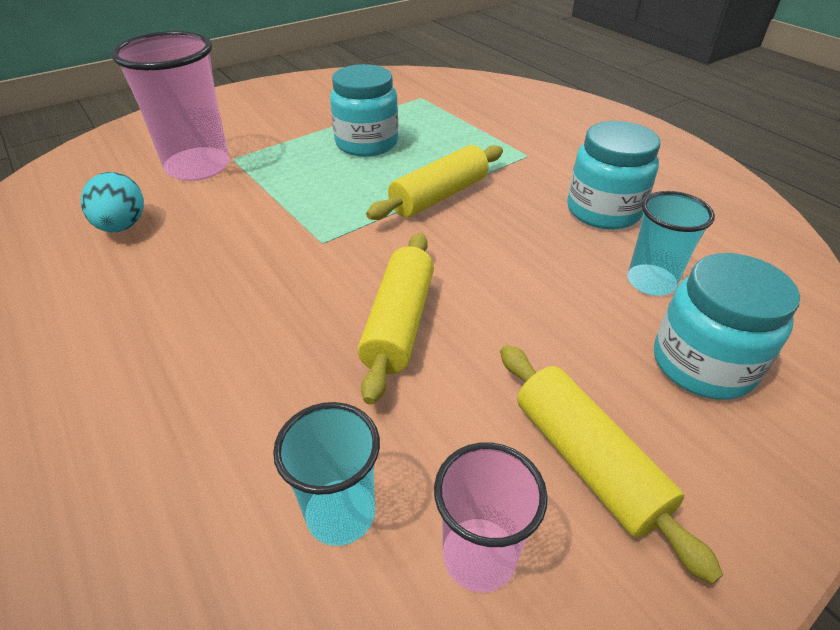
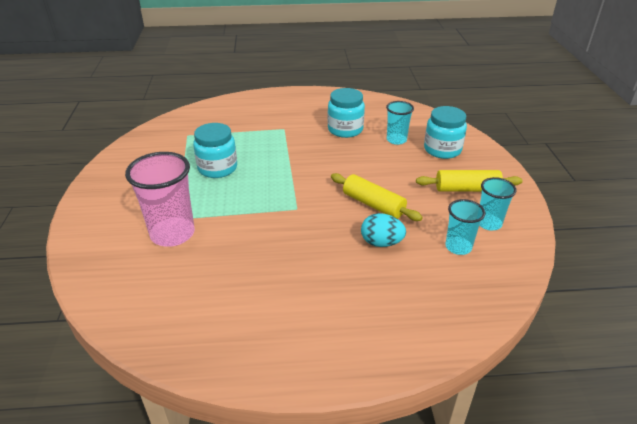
camera: 60 degrees left, 5 degrees down
turquoise egg [81,172,144,232] -> turquoise egg moved to [361,213,406,247]
yellow rolling pin [366,145,503,220] -> none
pink cup [434,442,548,593] -> turquoise cup [480,177,516,230]

